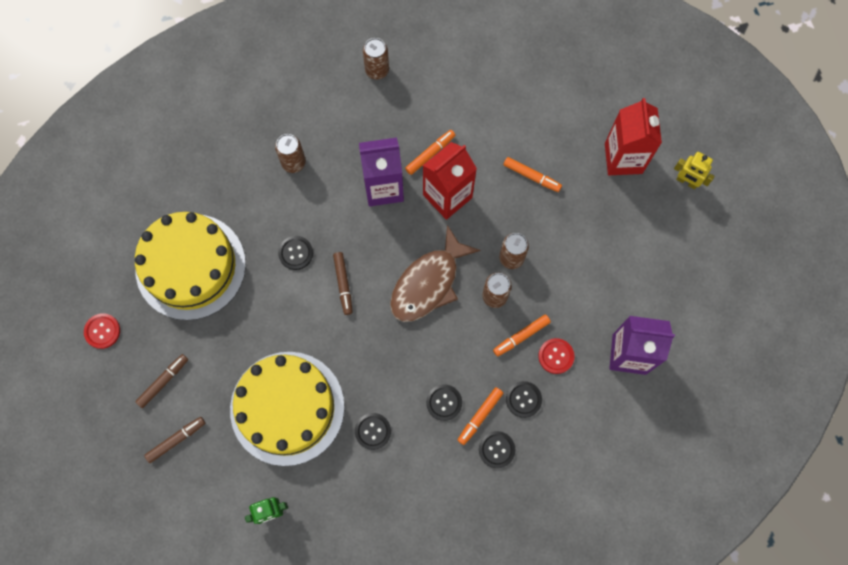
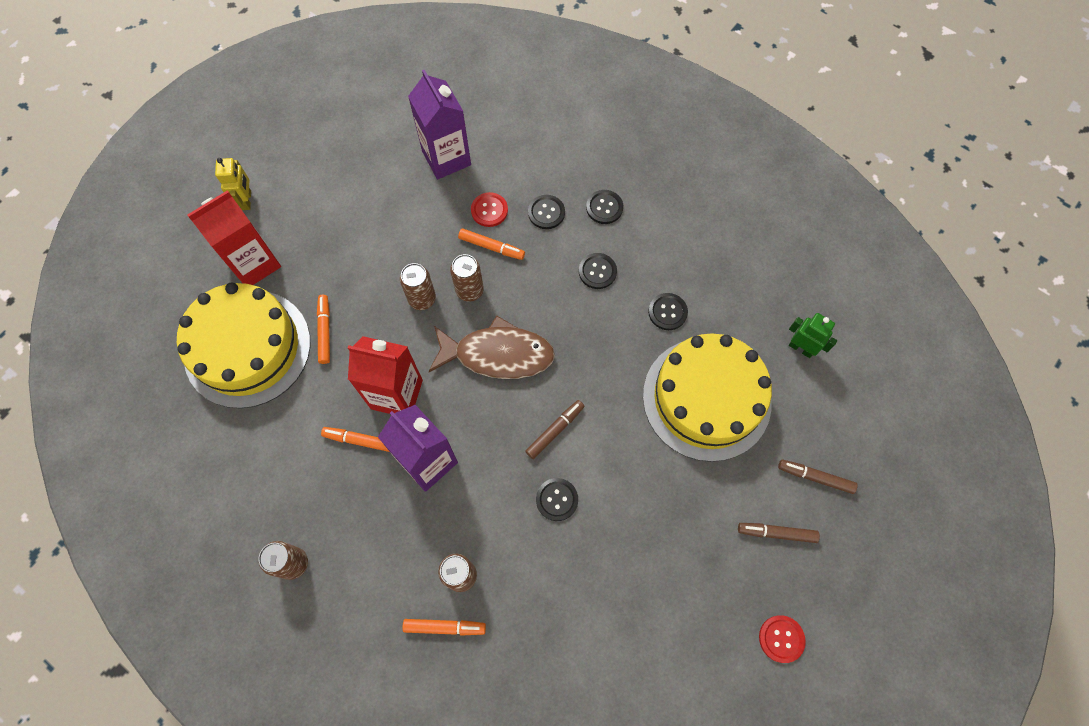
camera: 125 degrees left, 5 degrees down
yellow cake [135,212,246,320] -> yellow cake moved to [177,283,310,408]
orange marker [458,387,503,445] -> orange marker moved to [402,619,486,636]

